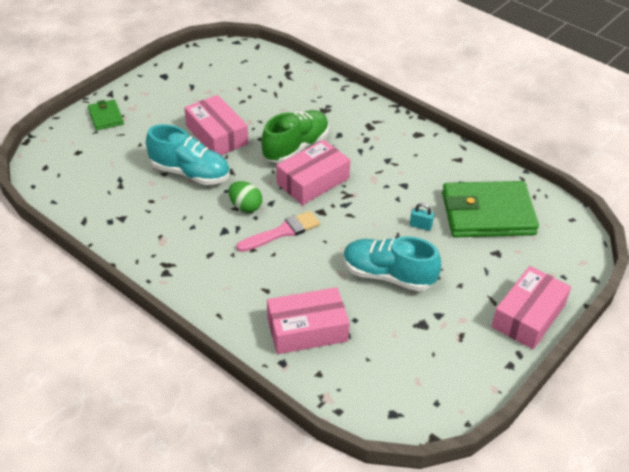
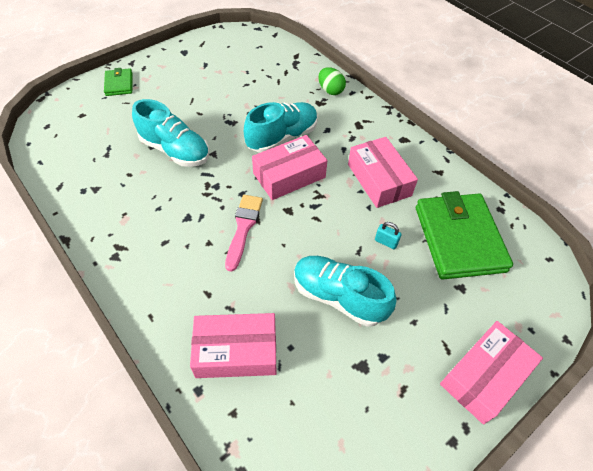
camera: 10 degrees right, 10 degrees up
pink box [184,95,248,155] -> pink box moved to [348,137,418,208]
green egg [228,181,262,212] -> green egg moved to [318,67,346,95]
pink brush [236,211,320,252] -> pink brush turned 60 degrees counterclockwise [225,195,263,272]
green shoe [261,110,329,163] -> turquoise shoe [244,102,318,153]
green wallet [442,181,539,237] -> green wallet turned 75 degrees clockwise [416,191,513,280]

